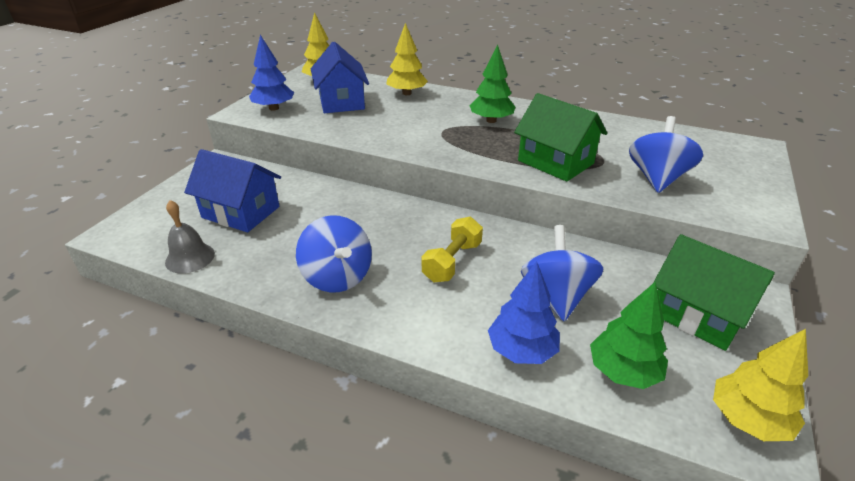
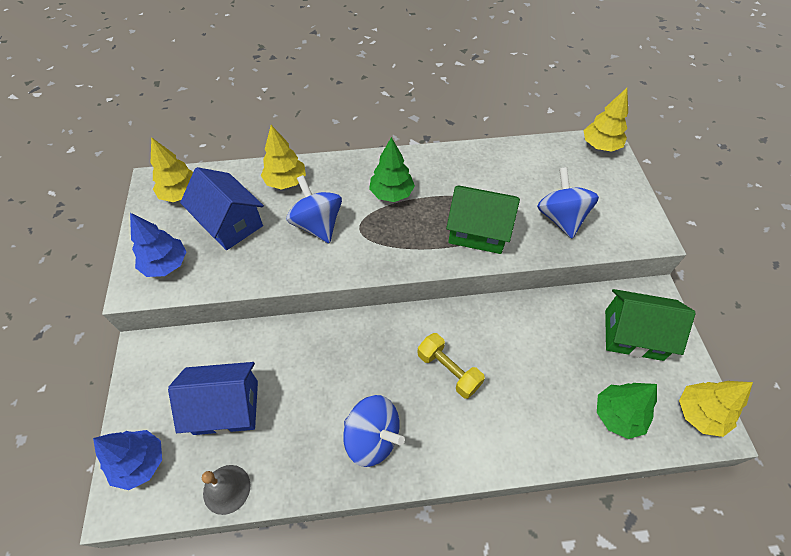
camera: 30 degrees left, 20 degrees up
yellow dumbbell [422,217,483,282] -> yellow dumbbell turned 45 degrees counterclockwise [417,333,485,399]
blue tree [488,261,560,364] -> blue tree moved to [93,430,162,490]
blue spinning top [521,225,603,321] -> blue spinning top moved to [287,175,342,243]
none -> yellow tree [584,88,628,152]

